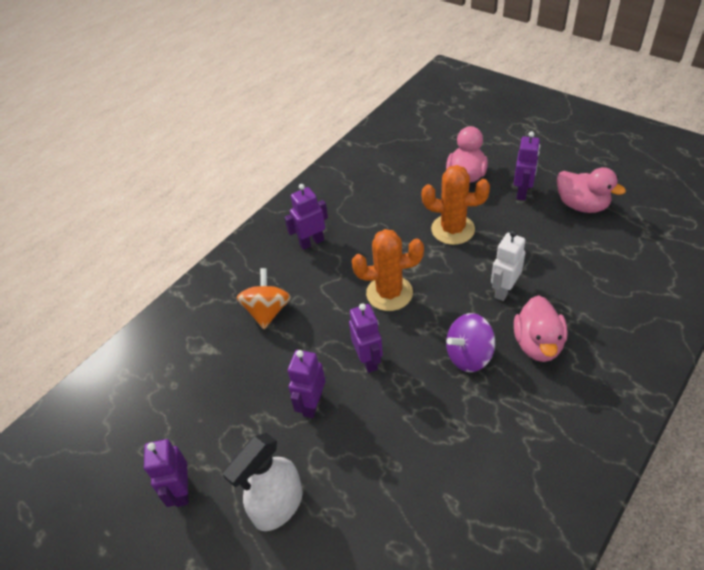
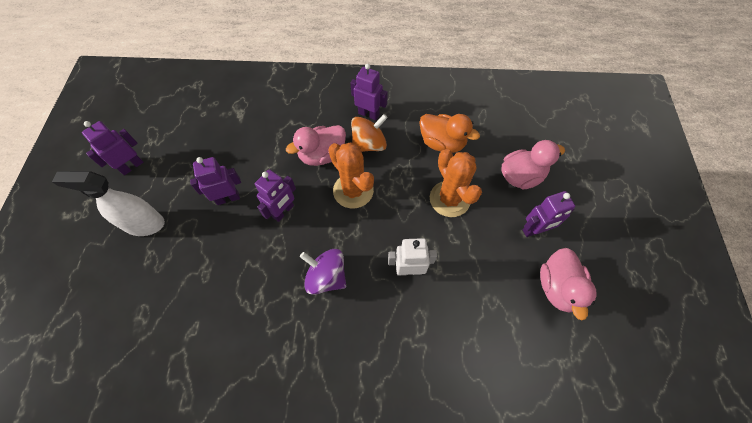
camera: 50 degrees right, 15 degrees up
orange spinning top [237,268,291,329] -> orange spinning top moved to [351,114,388,152]
pink duck [514,295,568,362] -> pink duck moved to [286,125,346,166]
none -> orange duck [419,114,480,153]

